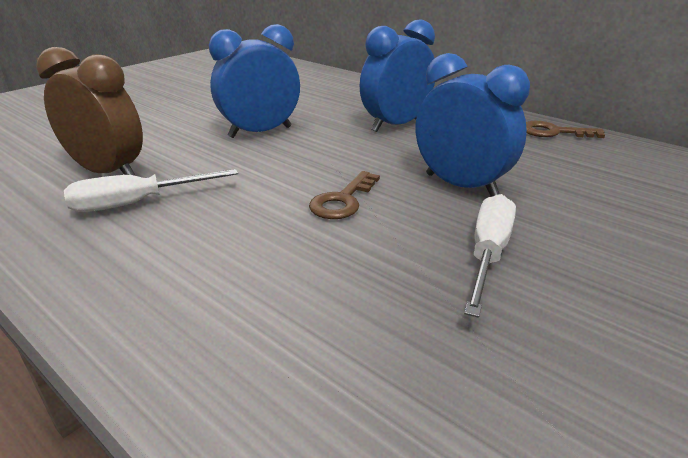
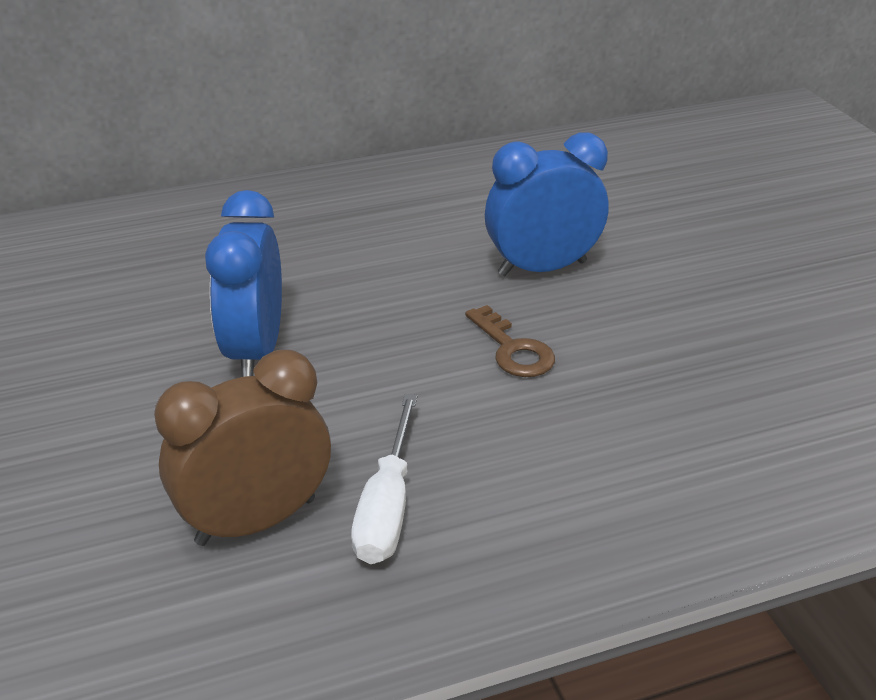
camera: 60 degrees left, 5 degrees up
blue clock [360,19,435,132] -> none
white screwdriver [464,194,516,318] -> none
brown key [526,121,605,138] -> none

